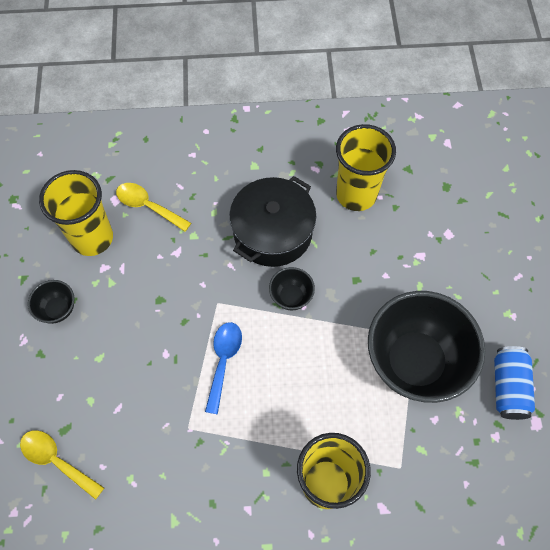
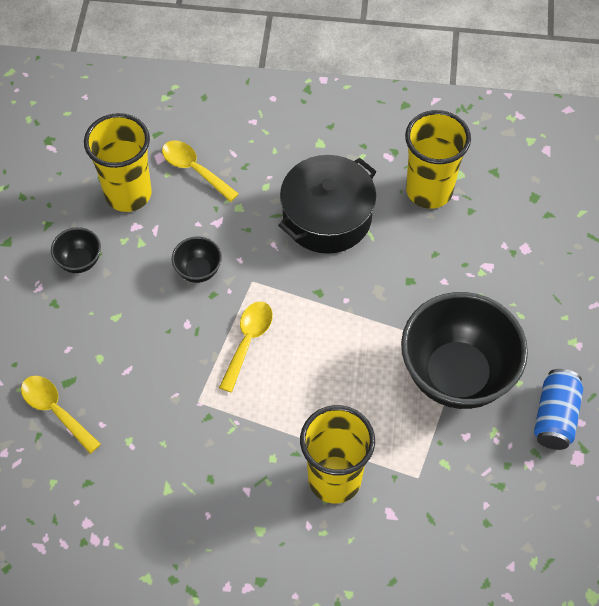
camera: 10 degrees right, 5 degrees down
blue spoon [205,322,242,414] -> yellow spoon [219,301,273,393]
black bowl [269,267,315,310] -> black bowl moved to [172,237,222,283]

